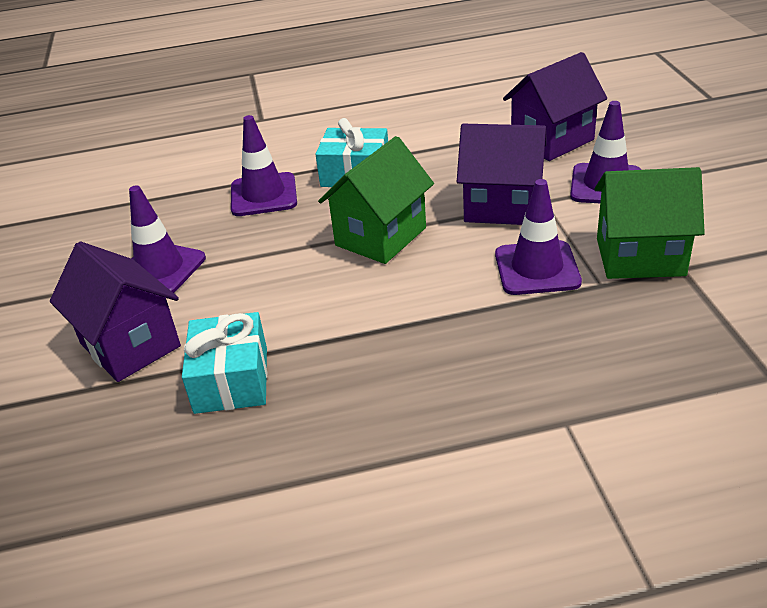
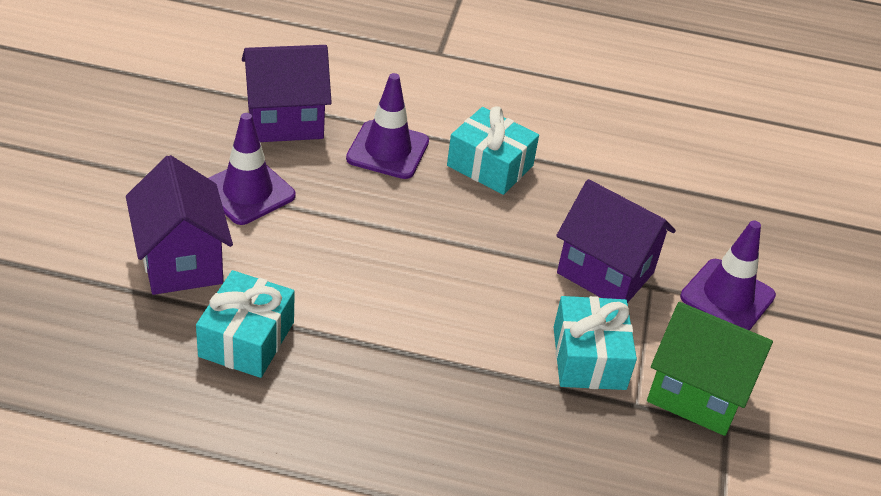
camera: 15 degrees right, 5 degrees up
green house [318,136,434,264] -> none
purple traffic cone [495,179,582,295] -> turquoise gift [553,296,637,390]
purple house [503,52,607,161] -> purple house moved to [242,45,332,142]

